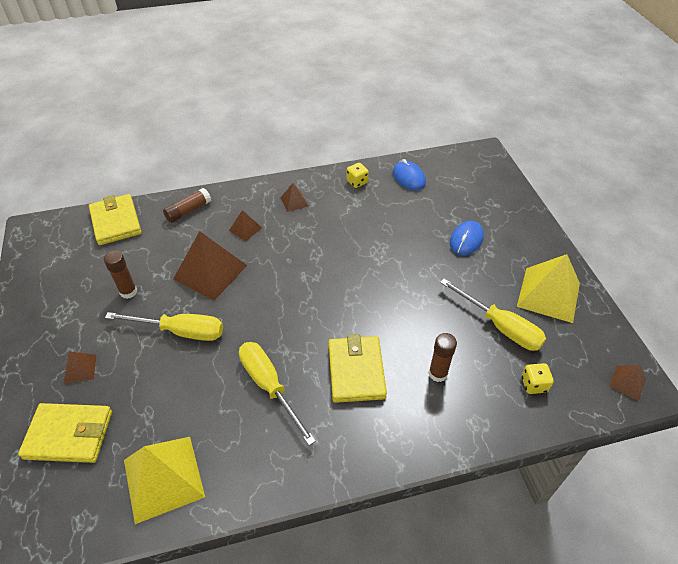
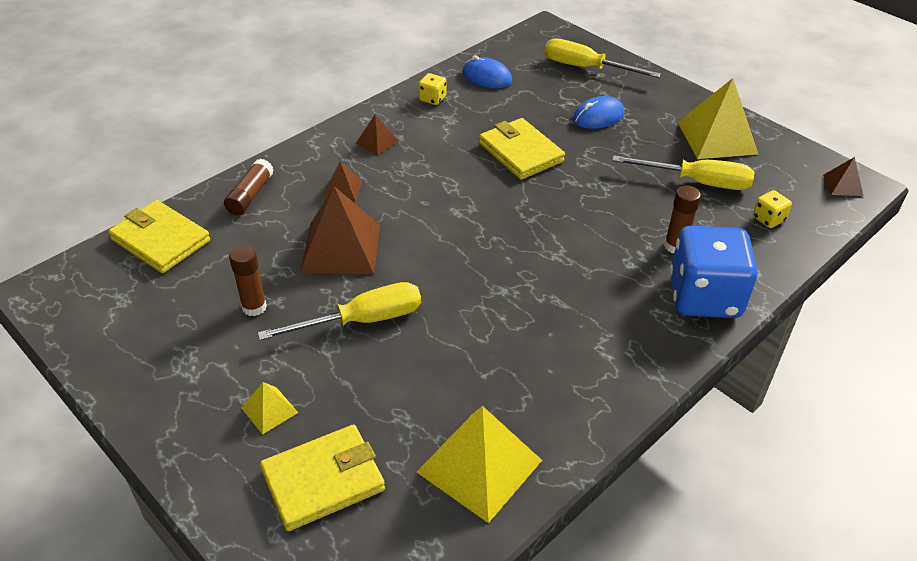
camera: 30 degrees left, 5 degrees down
brown pyramid [64,352,96,384] -> yellow pyramid [241,382,298,434]
yellow screwdriver [239,342,316,446] -> yellow screwdriver moved to [545,38,661,78]
yellow wallet [329,334,387,403] -> yellow wallet moved to [479,118,565,180]
blue mouse [450,221,484,255] -> blue mouse turned 60 degrees clockwise [573,96,625,129]
none -> blue dice [670,226,758,318]

